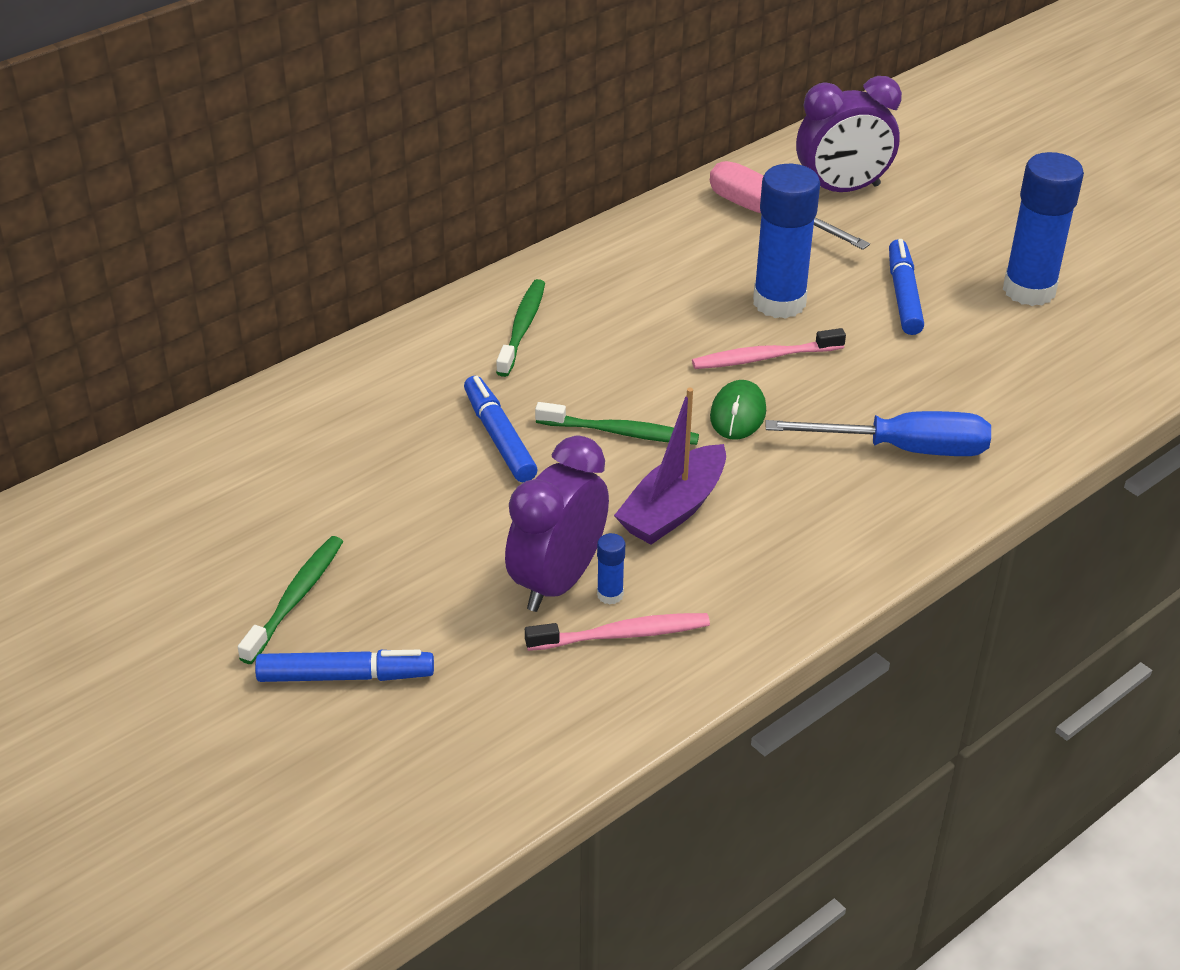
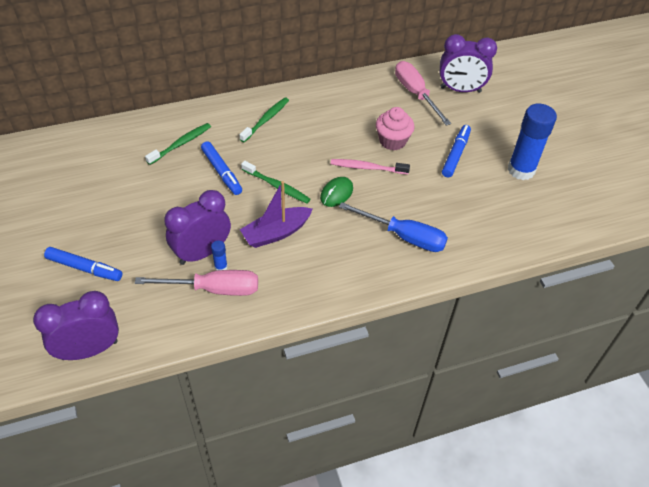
camera: 20 degrees right, 10 degrees up
green toothbrush [238,536,343,664] -> green toothbrush moved to [145,123,211,165]
blue marker [464,376,538,482] -> blue marker turned 150 degrees clockwise [201,141,242,195]
pink toothbrush [525,613,710,651] -> pink screwdriver [135,270,258,296]
blue glue stick [753,164,820,319] -> pink cupcake [376,107,415,151]
none -> purple clock [33,291,119,360]

